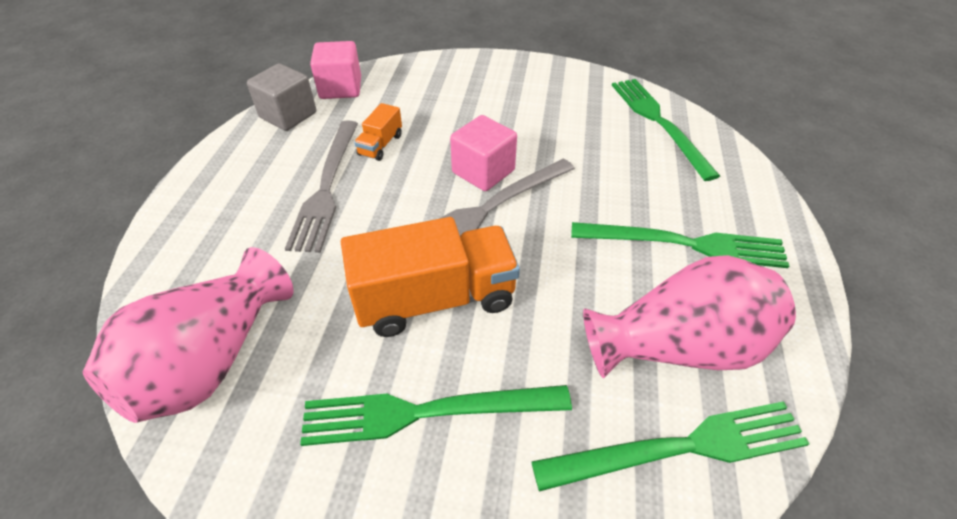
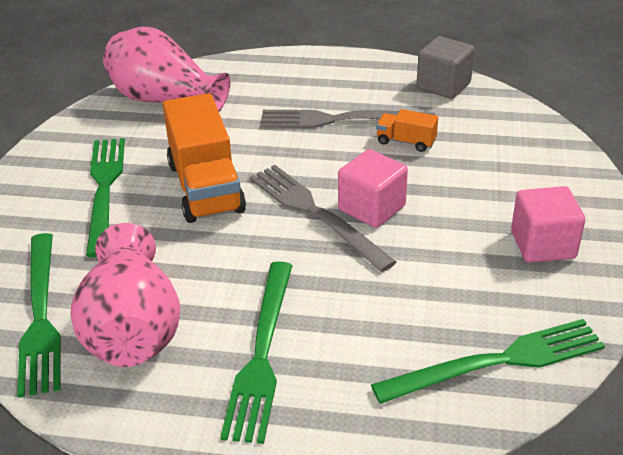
camera: 90 degrees right, 10 degrees down
pink cube [310,41,361,99] -> pink cube moved to [511,186,585,263]

